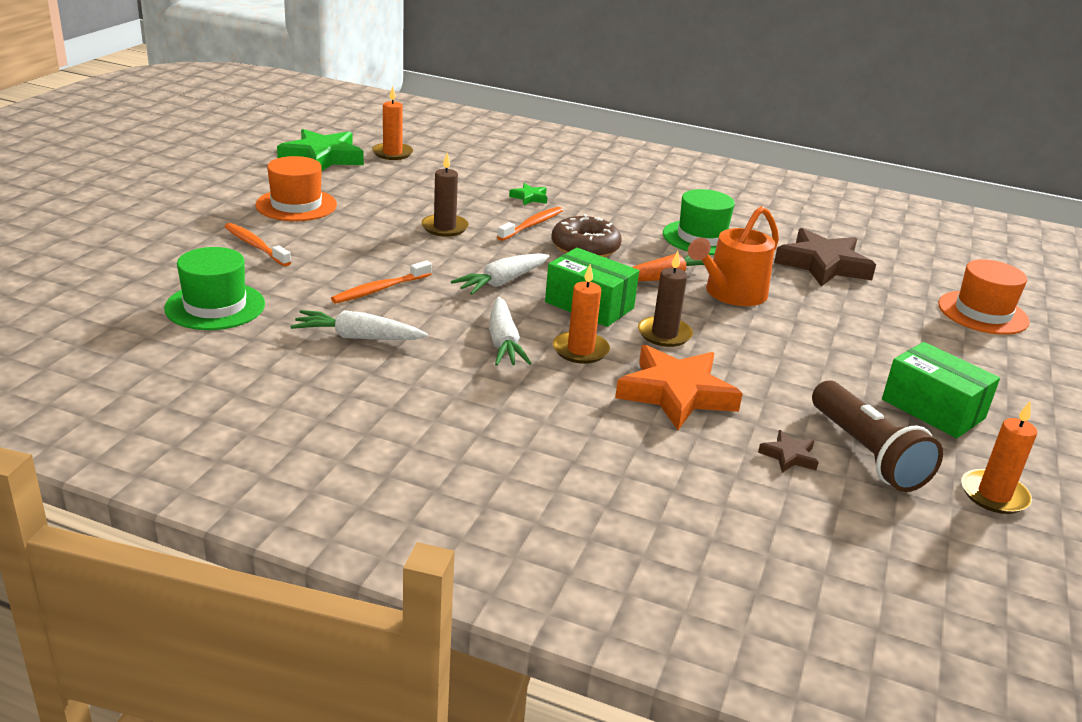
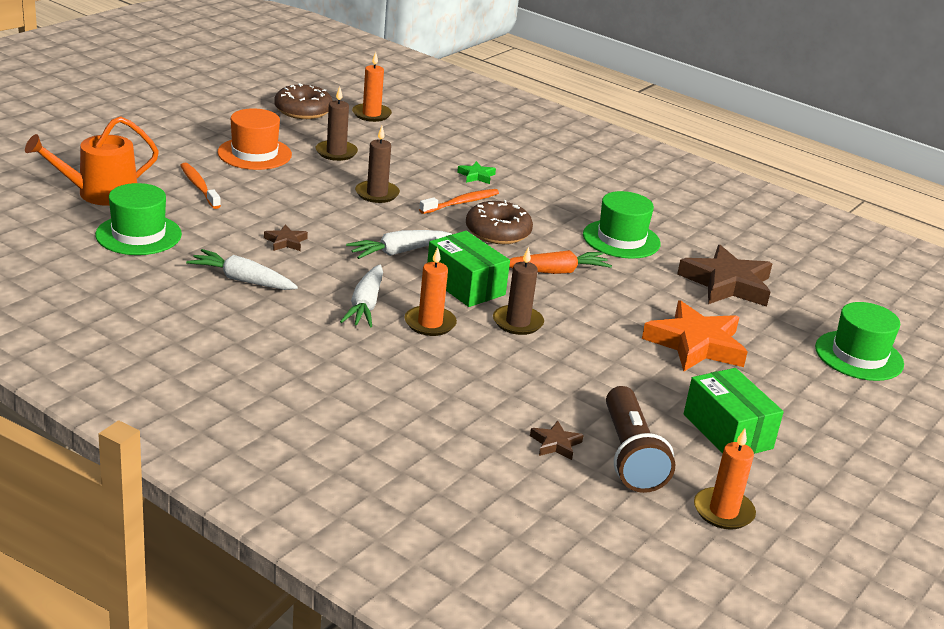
camera: 15 degrees right, 0 degrees up
green star [277,129,364,171] -> brown donut [274,83,333,119]
orange toothbrush [331,261,432,303] -> brown star [264,224,308,251]
orange star [615,345,743,430] -> orange star moved to [642,300,748,371]
orange watering can [688,206,779,306] -> orange watering can moved to [25,116,159,206]
orange hat [938,259,1030,335] -> green hat [815,302,904,381]
none -> brown candle [316,87,358,161]

